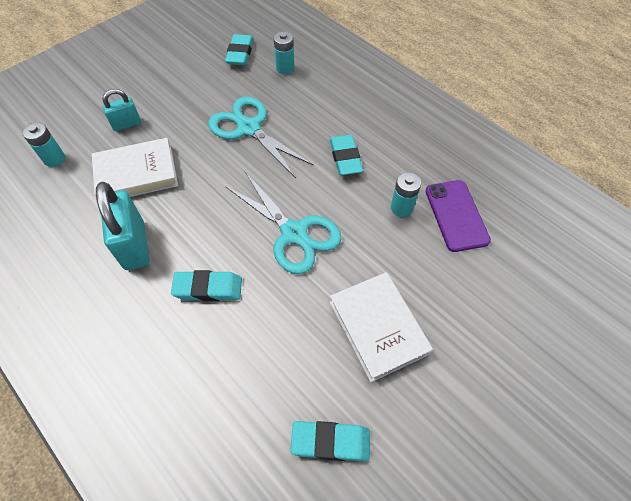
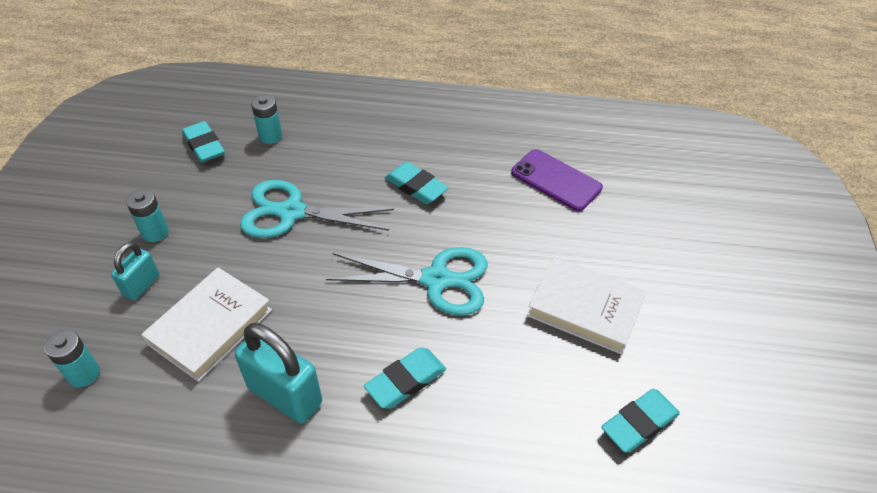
camera: 40 degrees left, 10 degrees down
turquoise battery [391,172,421,217] -> turquoise battery moved to [126,189,169,242]

